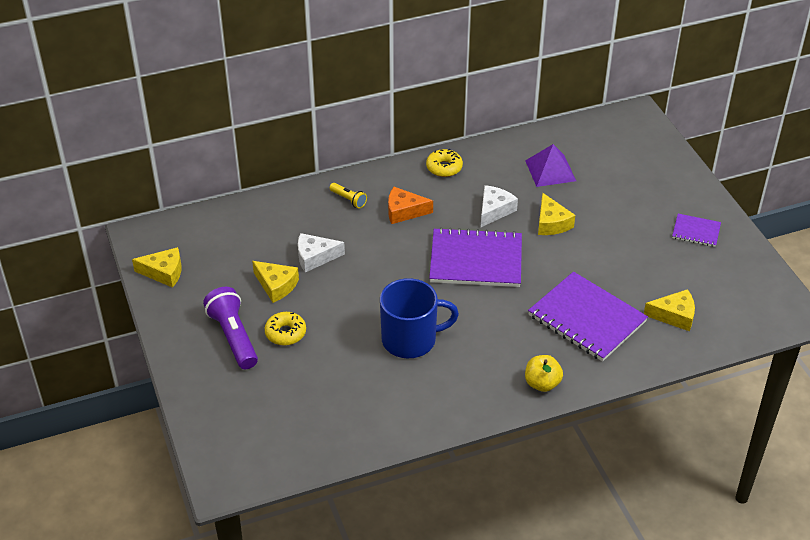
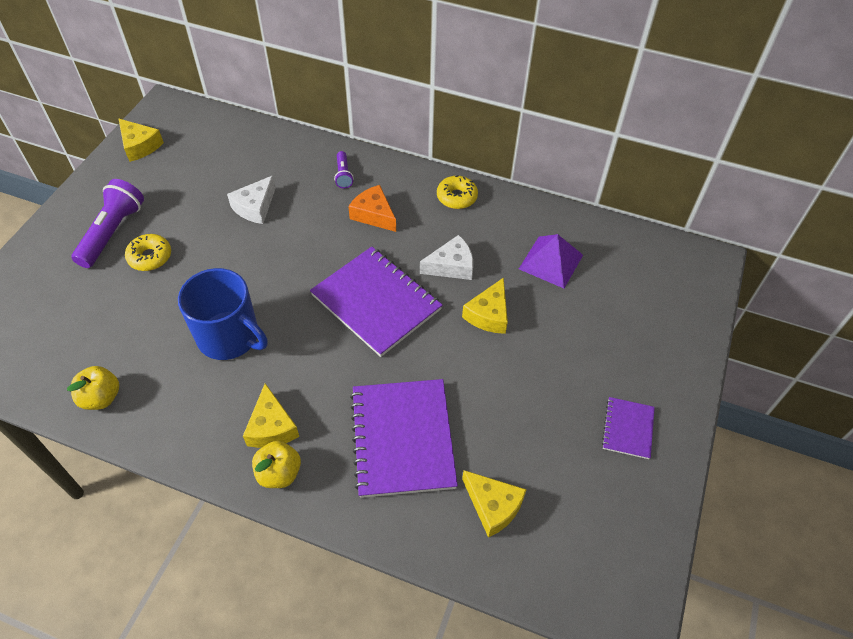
camera: 40 degrees right, 10 degrees up
yellow cheese [252,261,299,303] -> yellow cheese moved to [243,383,299,448]
white cheese [298,233,345,272] -> white cheese turned 90 degrees counterclockwise [227,176,276,224]
yellow flashlight [330,183,367,209] -> purple flashlight [334,151,354,188]
purple notebook [672,214,721,247] -> purple notebook turned 45 degrees clockwise [602,397,655,459]
none -> yellow apple [67,366,119,410]

